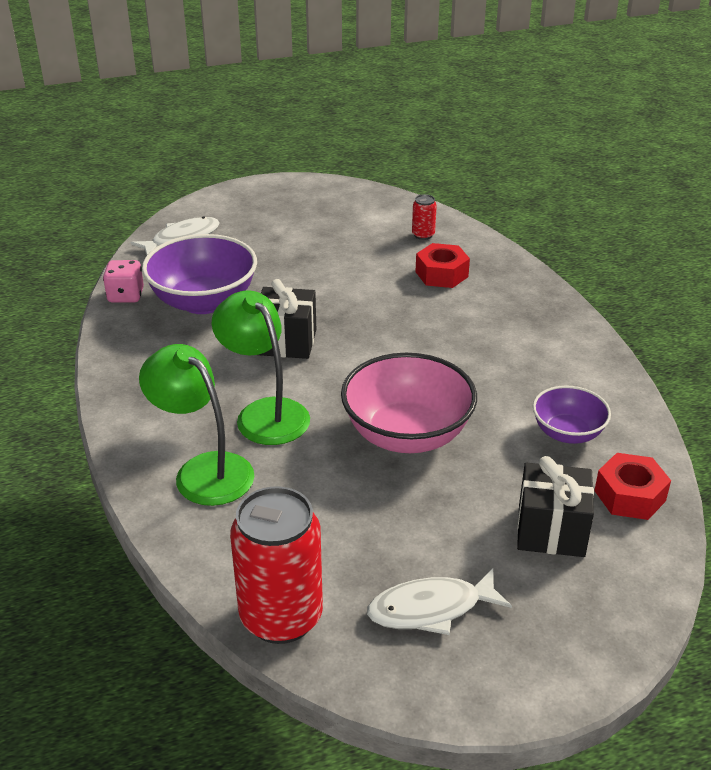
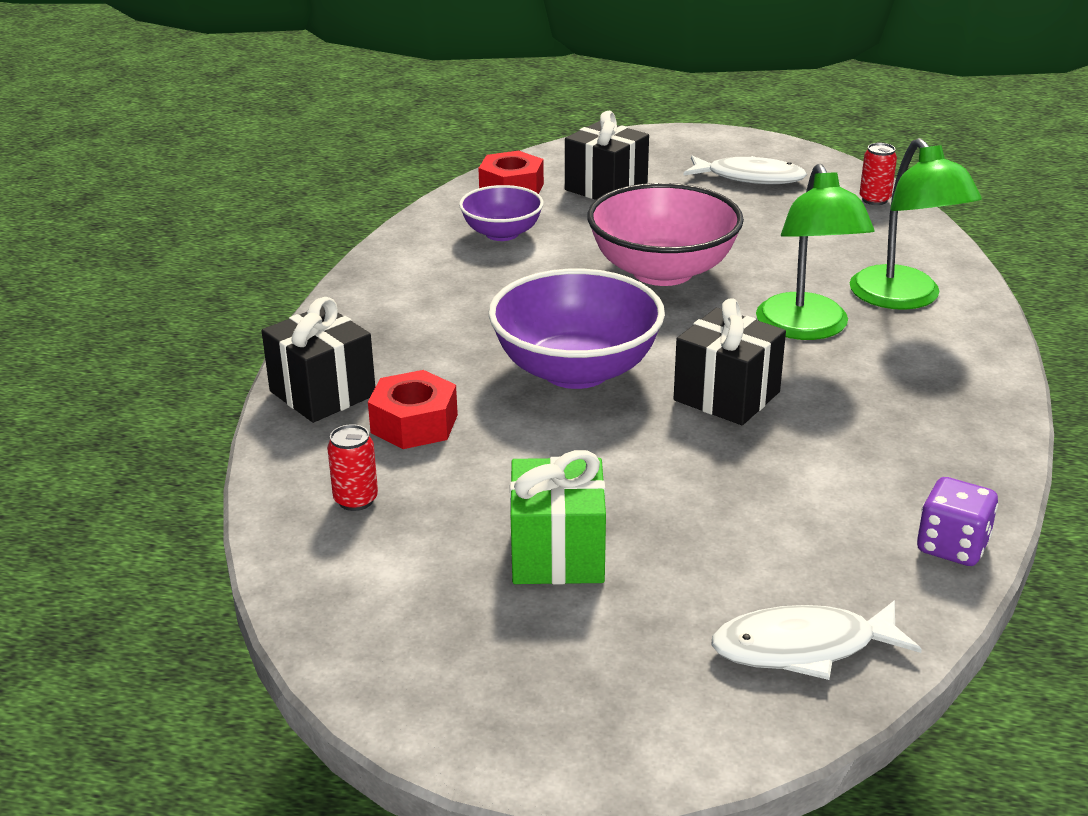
camera: 150 degrees left, 5 degrees down
pink dice [103,260,144,303] -> purple dice [917,477,998,566]
purple bowl [142,234,257,314] -> purple bowl moved to [488,269,665,389]
red can [230,486,323,644] -> red can [859,143,897,205], size x0.44
none -> black gift [262,297,375,423]
none -> green gift [510,450,606,584]

